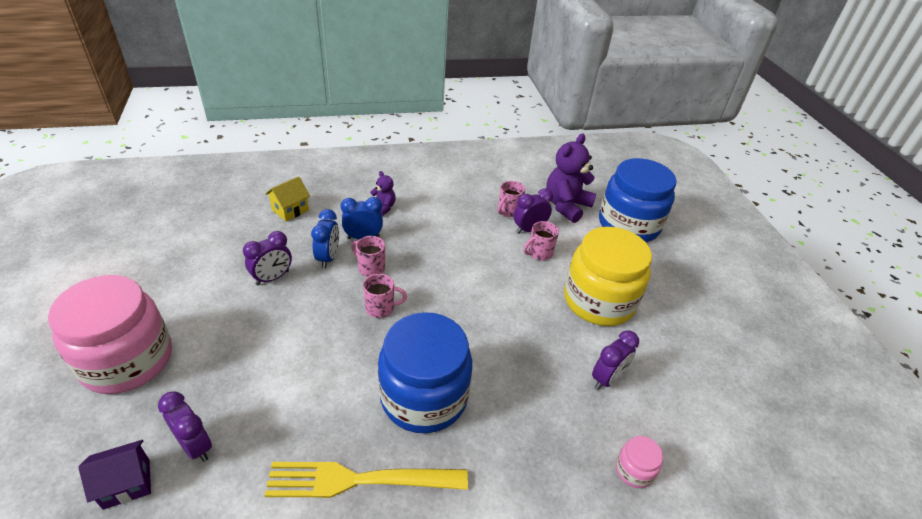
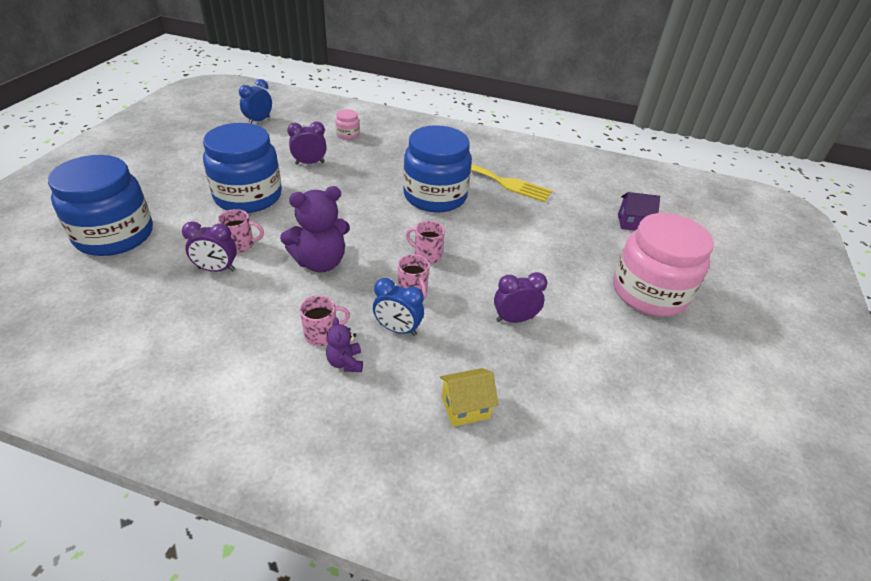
camera: 150 degrees left, 0 degrees up
purple clock [158,391,212,462] -> none
blue clock [311,209,339,268] -> blue clock moved to [239,79,272,124]
pink mug [498,181,525,217] -> pink mug moved to [299,296,350,346]
purple teddy bear [546,134,596,223] -> purple teddy bear moved to [280,186,350,273]
yellow jar [564,227,652,326] -> blue jar [203,123,282,213]

